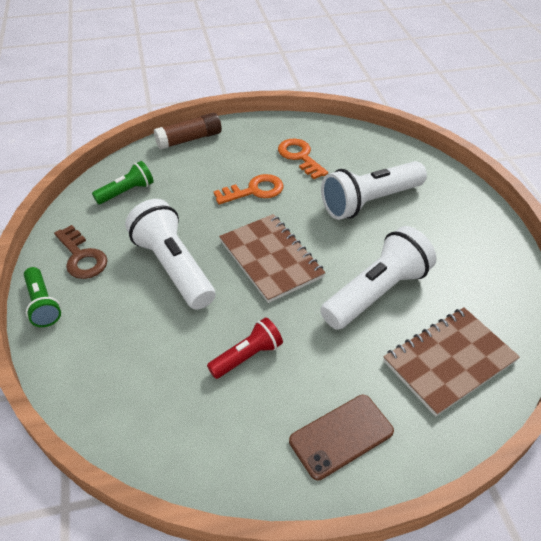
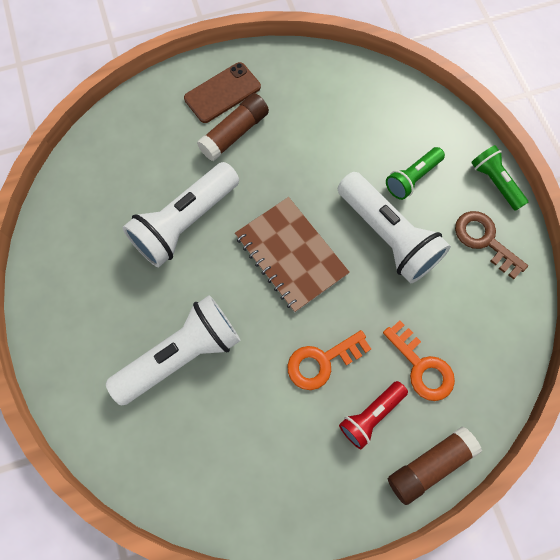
camera: 175 degrees right, 25 degrees up
green flashlight [92,161,154,204] -> green flashlight moved to [386,147,445,200]
red flashlight [207,317,283,379] -> red flashlight moved to [339,381,408,450]
orange key [278,139,328,179] -> orange key moved to [383,320,455,401]
brown notebook [383,307,520,417] -> none
none -> brown glue stick [197,93,269,161]

